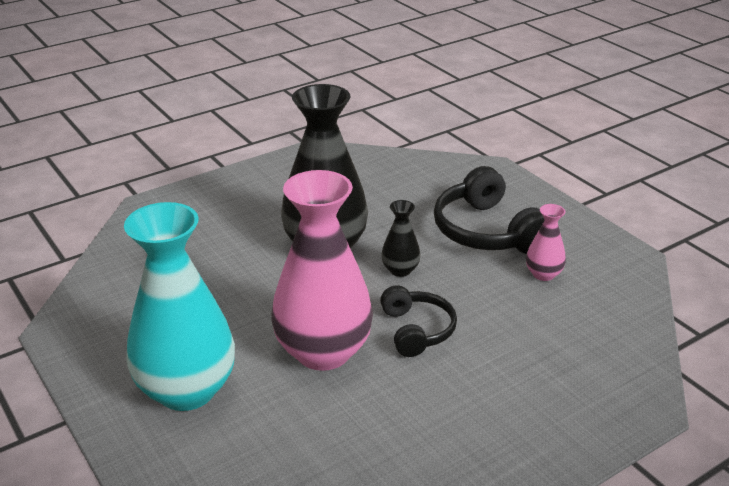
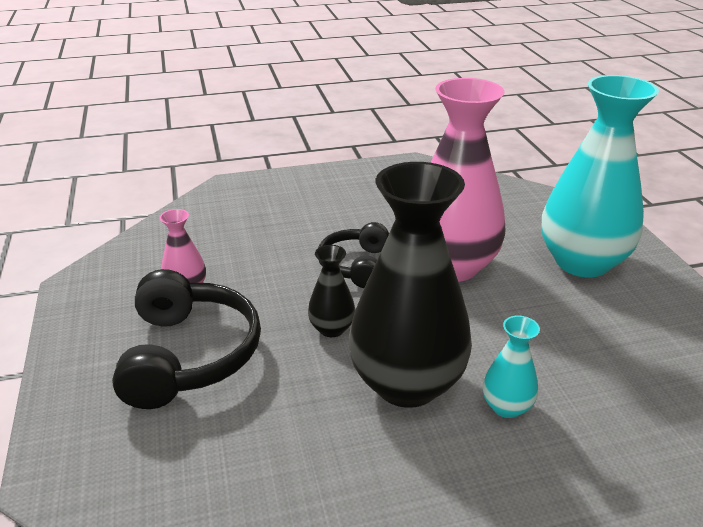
camera: 160 degrees left, 0 degrees up
none -> turquoise vase [483,316,540,418]

